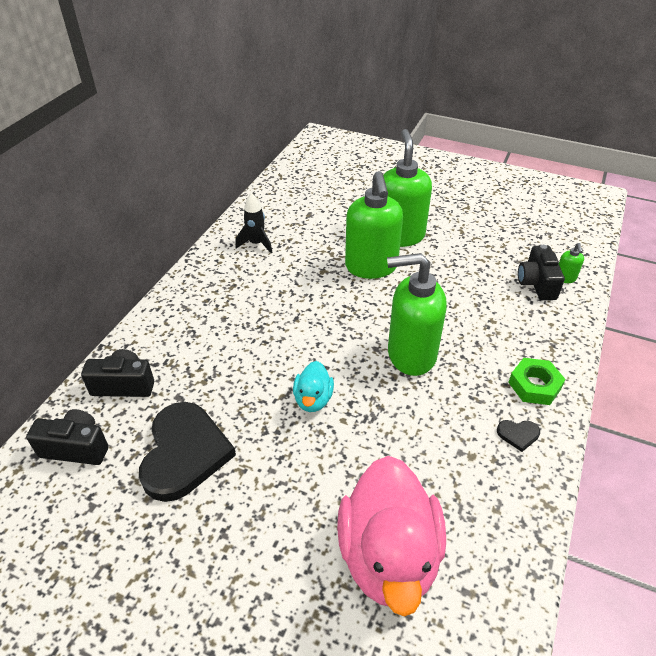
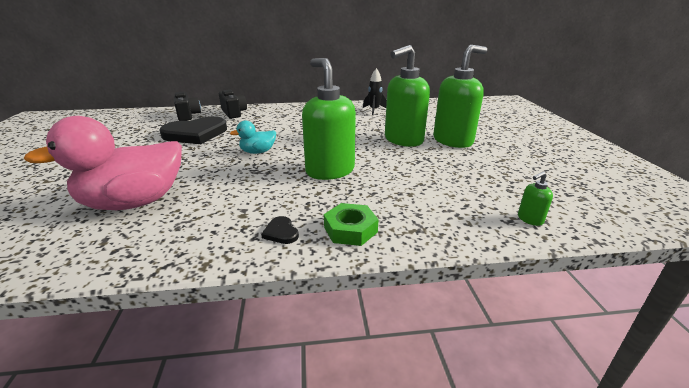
camera: 60 degrees right, 15 degrees down
black camera [518,245,565,300] -> none

